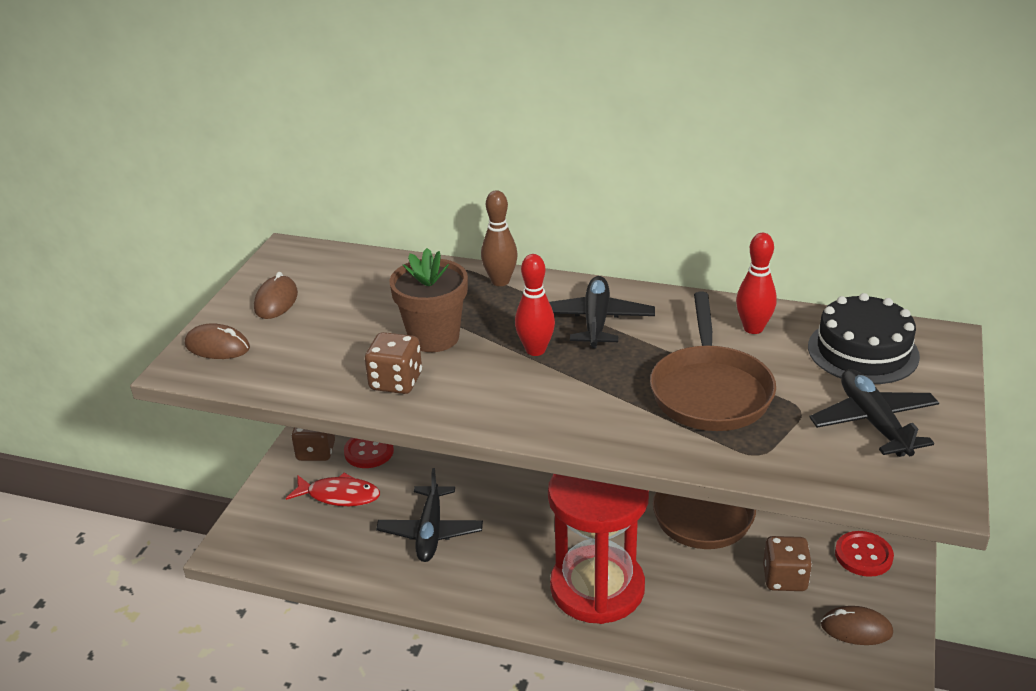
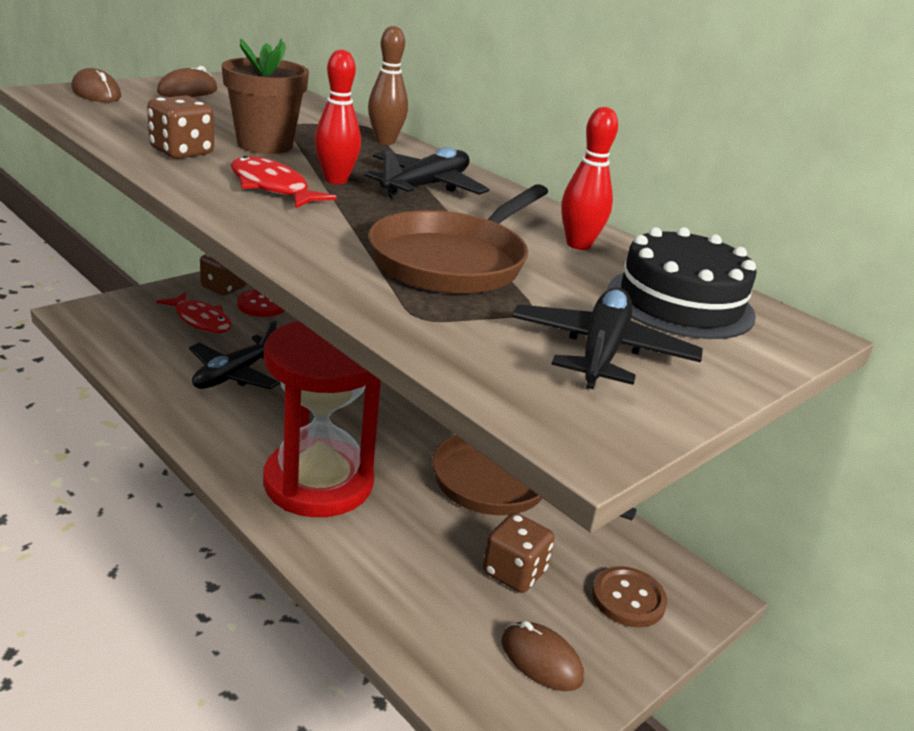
camera: 25 degrees right, 5 degrees down
red button [835,531,894,577] -> brown button [592,566,667,628]
none -> red fish [231,156,337,208]

